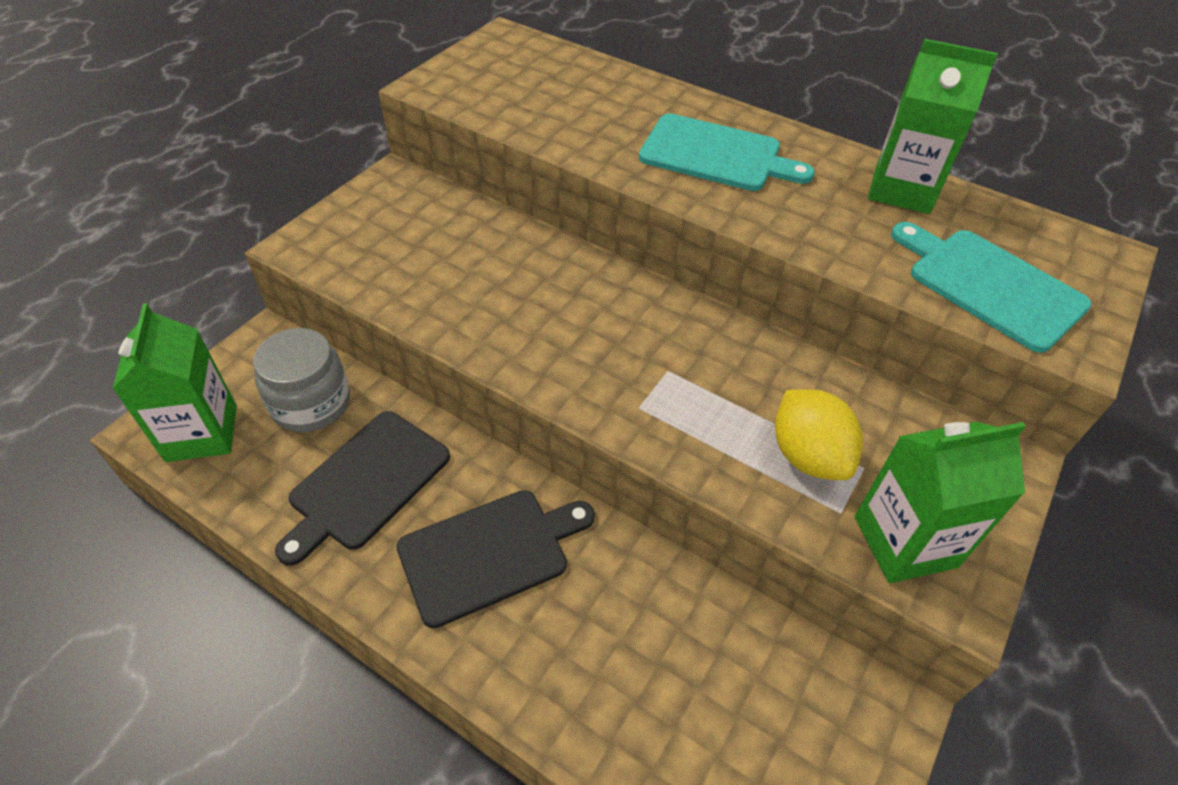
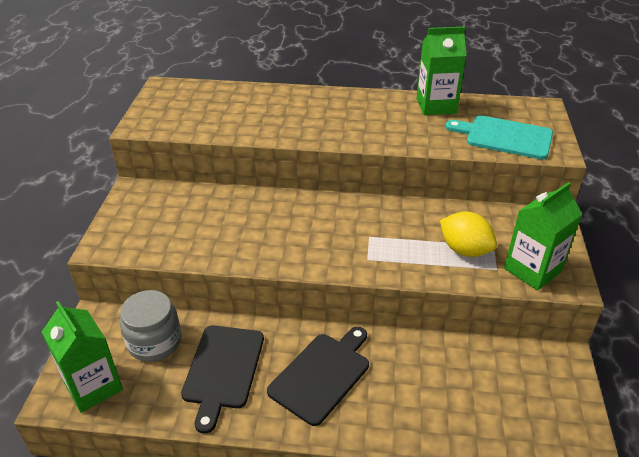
camera: 25 degrees left, 10 degrees down
turquoise cutting board [639,114,815,191] -> none

